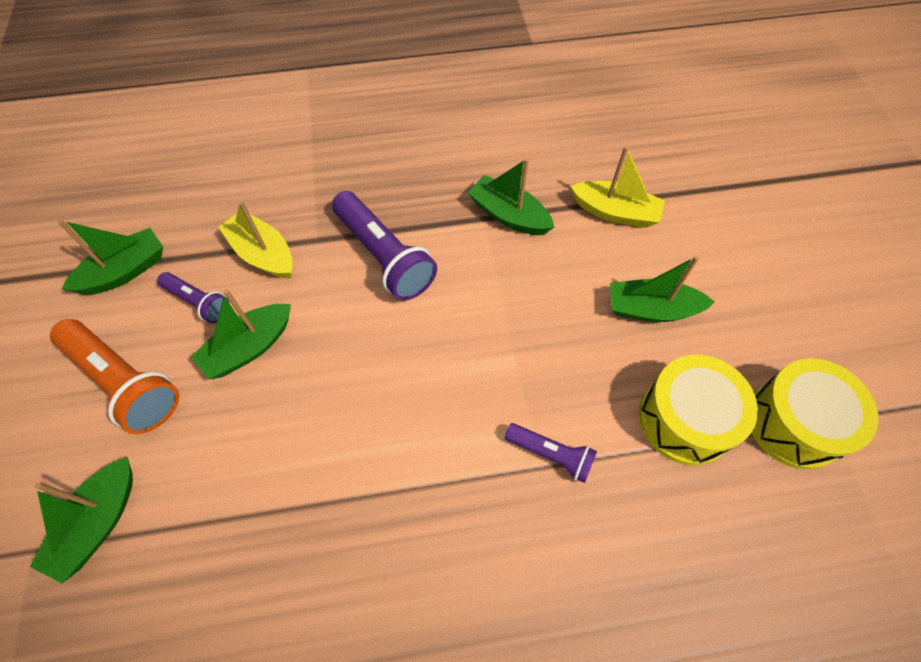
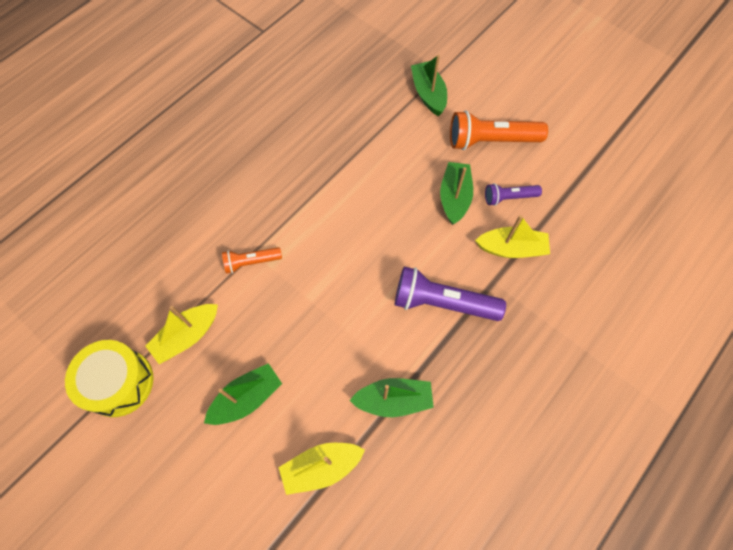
camera: 140 degrees right, 5 degrees up
green boat [58,220,163,295] -> none
purple flashlight [505,423,597,483] -> orange flashlight [222,247,282,274]
yellow drum [639,355,758,466] -> yellow boat [145,304,218,364]

